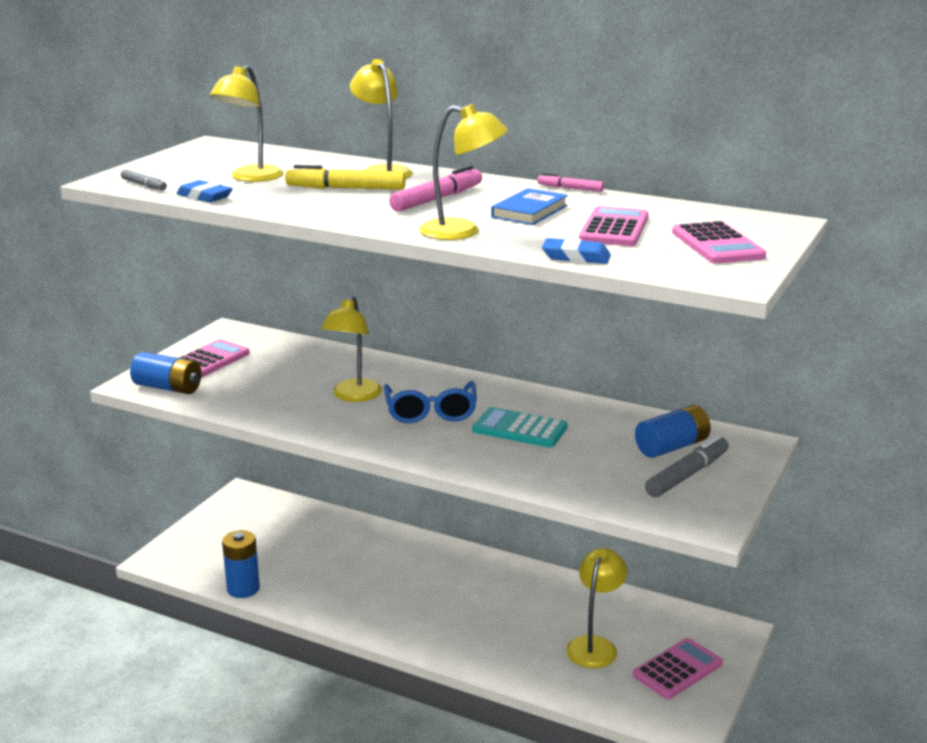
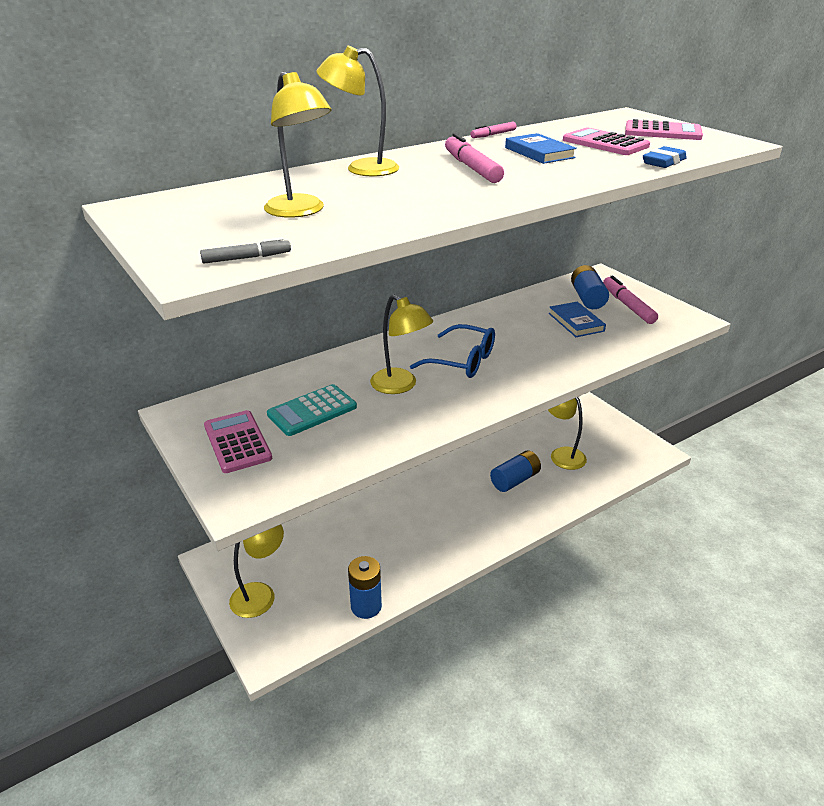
camera: 60 degrees left, 10 degrees up
blue battery [130,352,201,394] -> blue battery moved to [490,450,541,492]
blue eraser [176,180,233,202] -> none
yellow marker [285,165,406,190] -> none
yellow lamp [419,104,508,240] -> yellow lamp moved to [229,525,284,618]
turquoise calculator [472,407,568,448] -> turquoise calculator moved to [267,384,357,436]
pink calculator [633,638,723,699] -> none
grey marker [645,435,729,497] -> pink marker [603,276,658,324]
none -> blue book [549,302,606,337]

